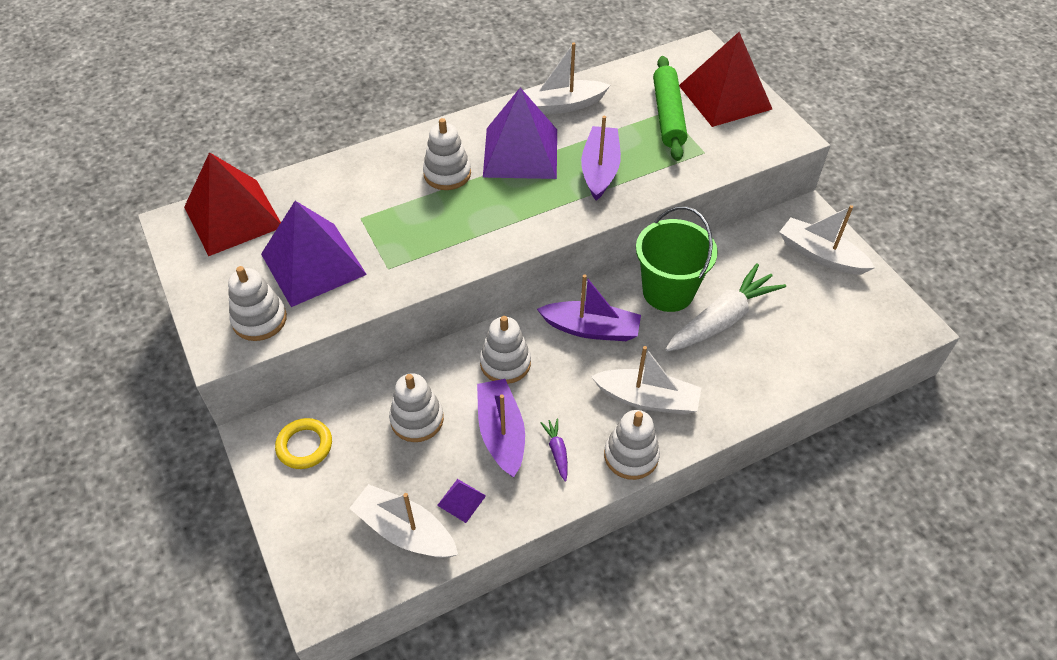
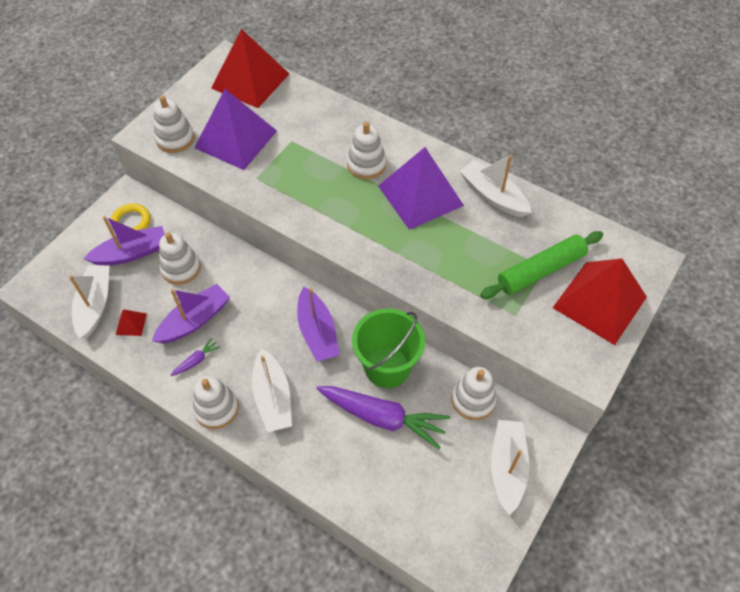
camera: 60 degrees right, 5 degrees up
purple pyramid [437,479,486,523] -> red pyramid [116,309,147,336]
white stacking toy [480,316,531,384] -> white stacking toy moved to [452,367,497,420]
purple boat [581,116,621,201] -> purple boat moved to [84,216,165,265]
white carrot [666,263,786,351] -> purple carrot [317,386,450,449]

